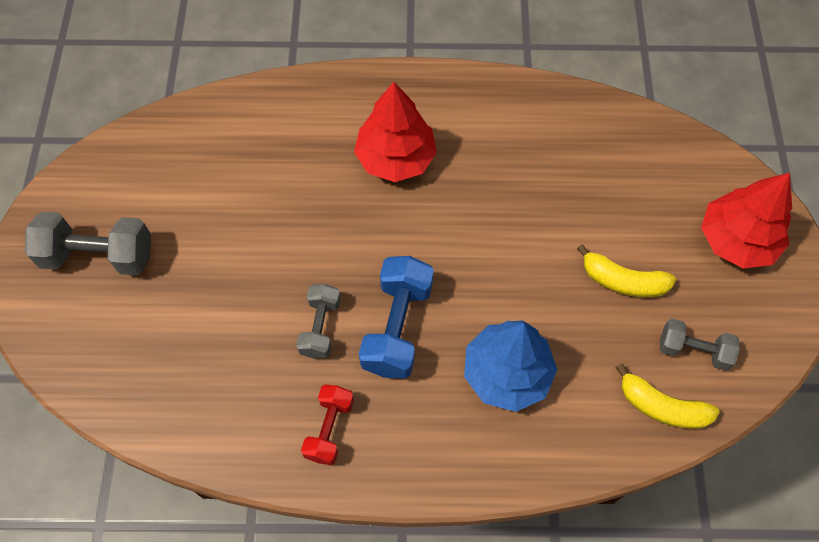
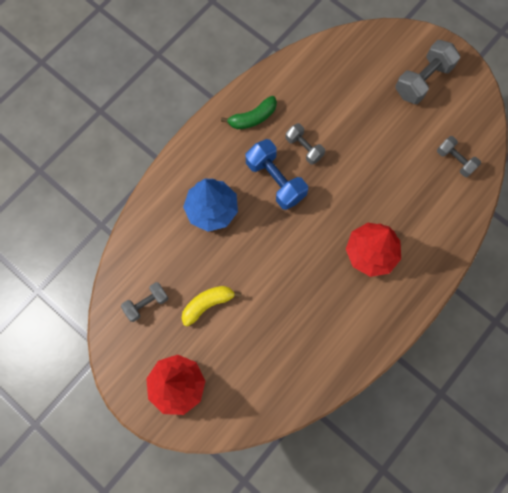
camera: 130 degrees right, 10 degrees up
red dumbbell [301,385,354,465] -> green banana [221,96,277,129]
yellow banana [615,363,719,429] -> none
none -> grey dumbbell [437,136,481,177]

